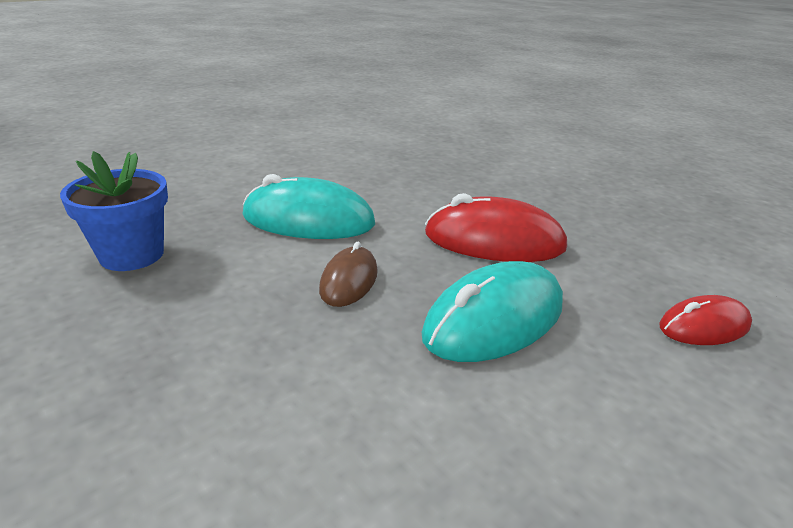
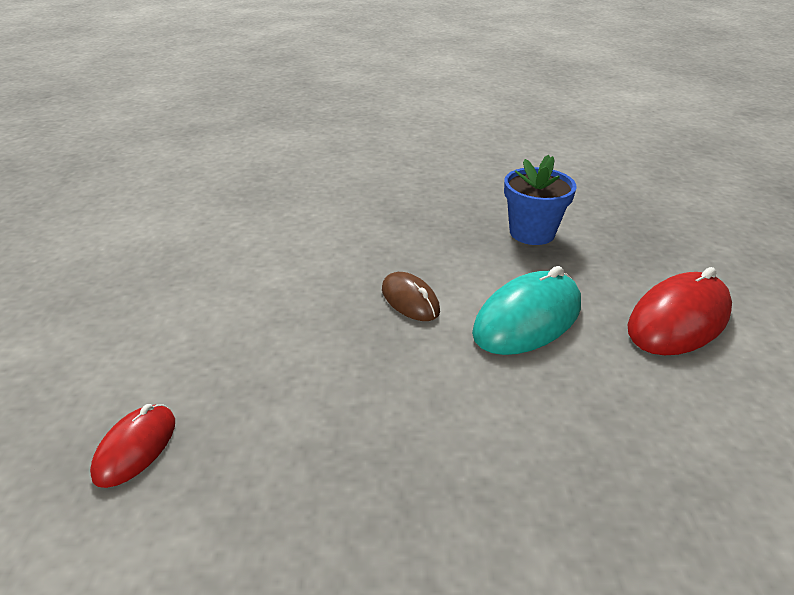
camera: 130 degrees right, 5 degrees up
turquoise mouse [422,261,563,362] -> none
red mouse [425,193,567,262] -> red mouse moved to [628,267,732,355]

